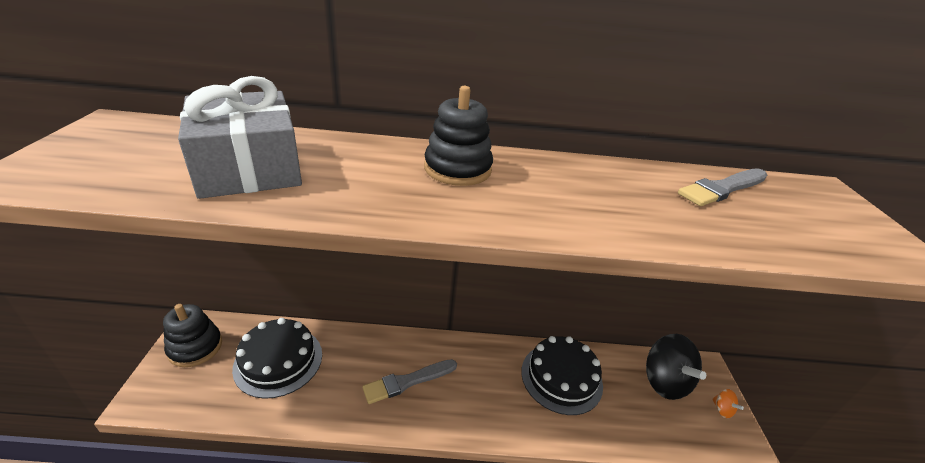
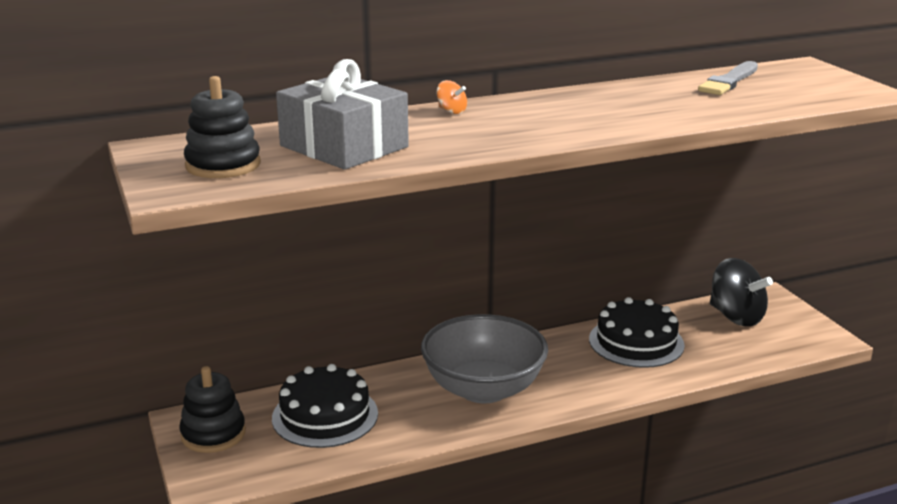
camera: 20 degrees left, 10 degrees down
grey brush [363,359,457,404] -> grey bowl [421,314,548,404]
black stacking toy [424,86,493,186] -> black stacking toy moved to [184,76,261,178]
orange spinning top [712,389,744,418] -> orange spinning top moved to [436,80,467,114]

